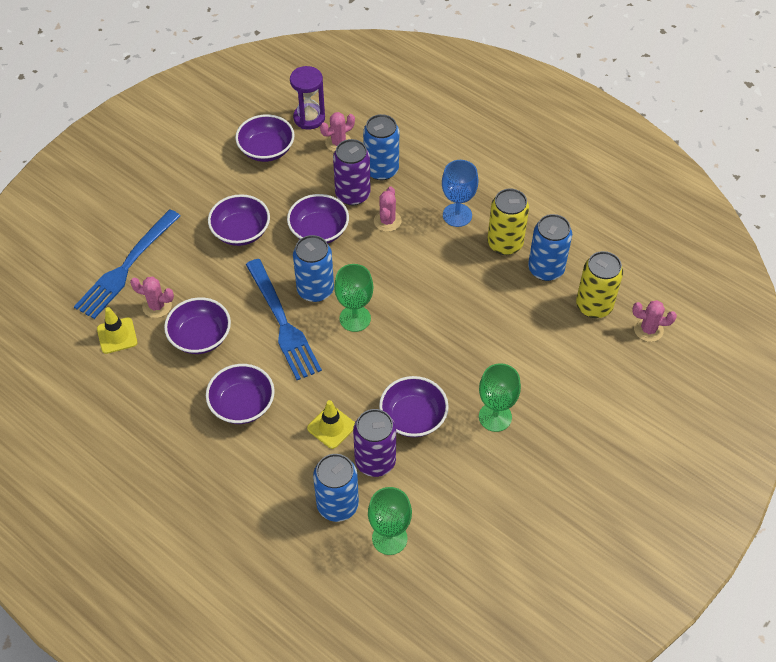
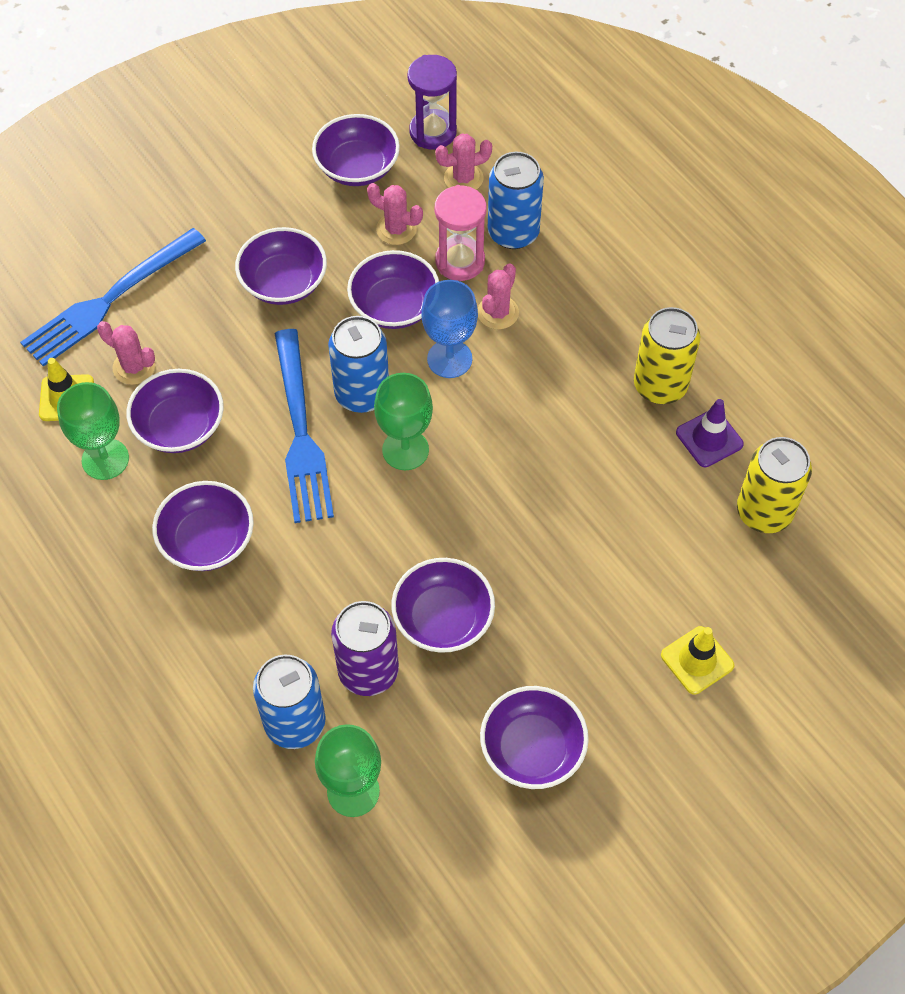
camera: 15 degrees right, 5 degrees up
yellow traffic cone [307,400,355,449] -> yellow traffic cone moved to [661,626,734,695]
purple can [333,139,371,205] -> pink hourglass [435,185,487,281]
blue goblet [442,160,478,227] -> blue goblet moved to [421,280,478,378]
green goblet [479,363,521,432] -> green goblet moved to [57,382,129,480]
blue can [528,214,572,281] -> purple traffic cone [676,399,744,467]
pink cactus [632,300,677,342] -> pink cactus moved to [367,183,423,245]
none -> purple bowl [480,686,589,789]

